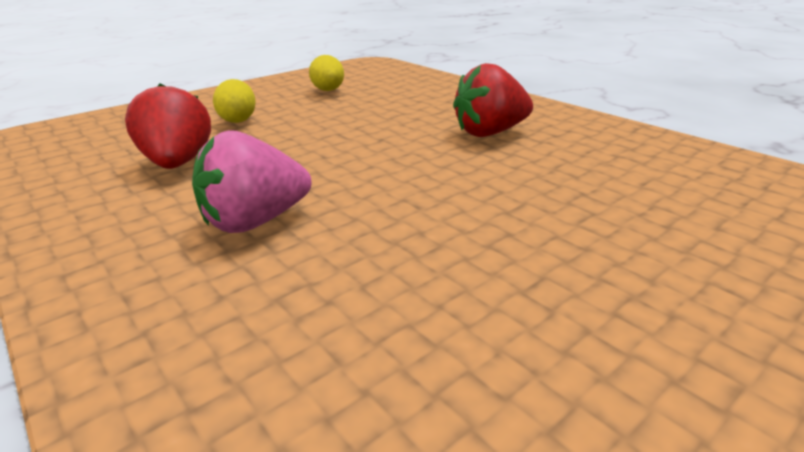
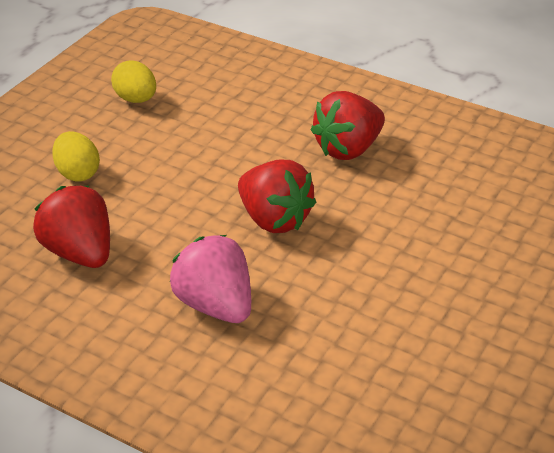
camera: 20 degrees left, 10 degrees up
pink strawberry [192,130,311,233] -> pink strawberry turned 105 degrees clockwise [170,235,251,323]
none -> red strawberry [238,160,316,233]

